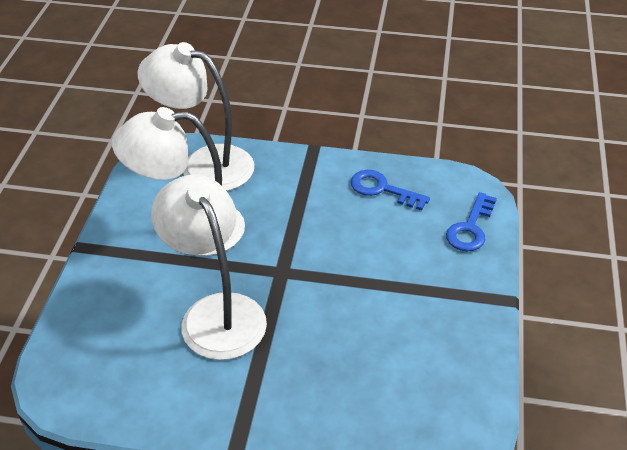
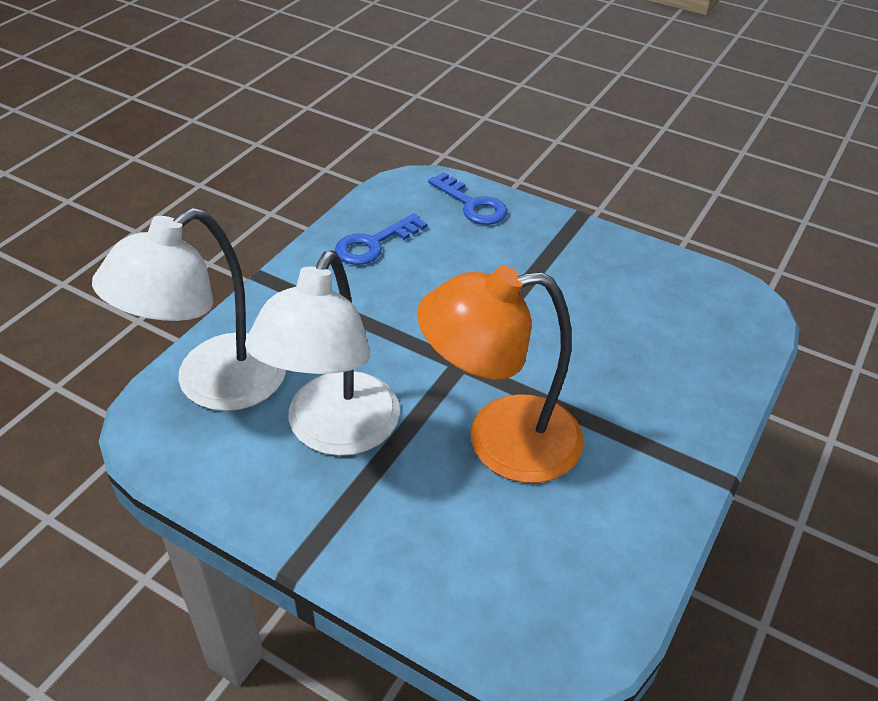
camera: 70 degrees left, 0 degrees up
white lamp [151,174,267,360] -> orange lamp [417,266,584,483]

